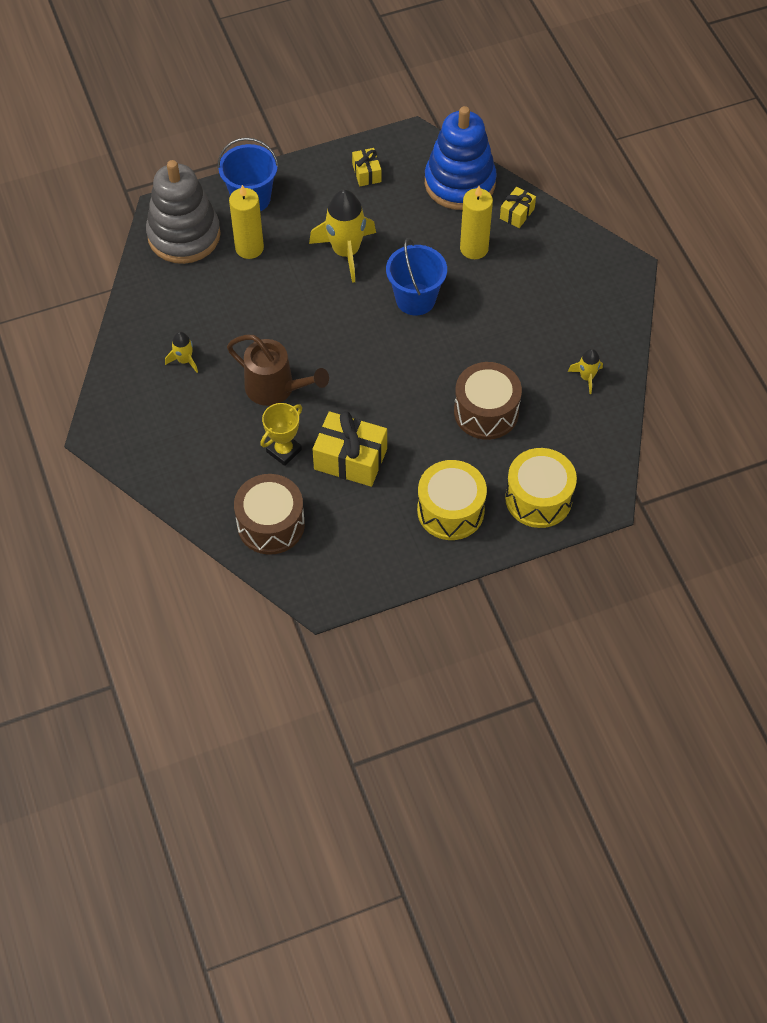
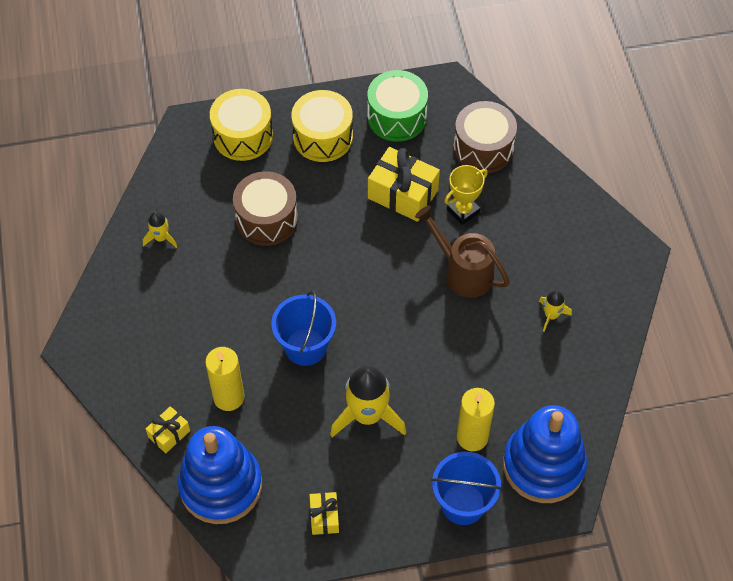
camera: 170 degrees left, 0 degrees up
grey stacking toy [146,160,221,264] -> blue stacking toy [503,405,587,503]
none -> green drum [368,70,428,142]

